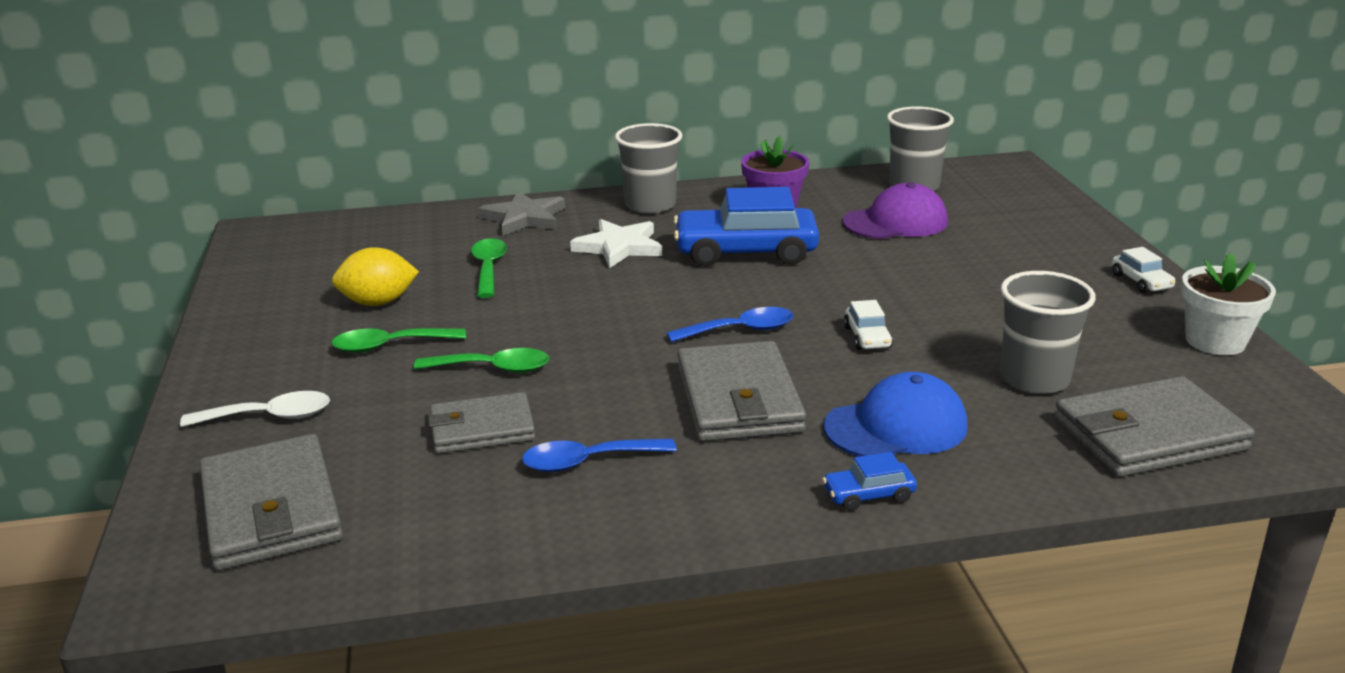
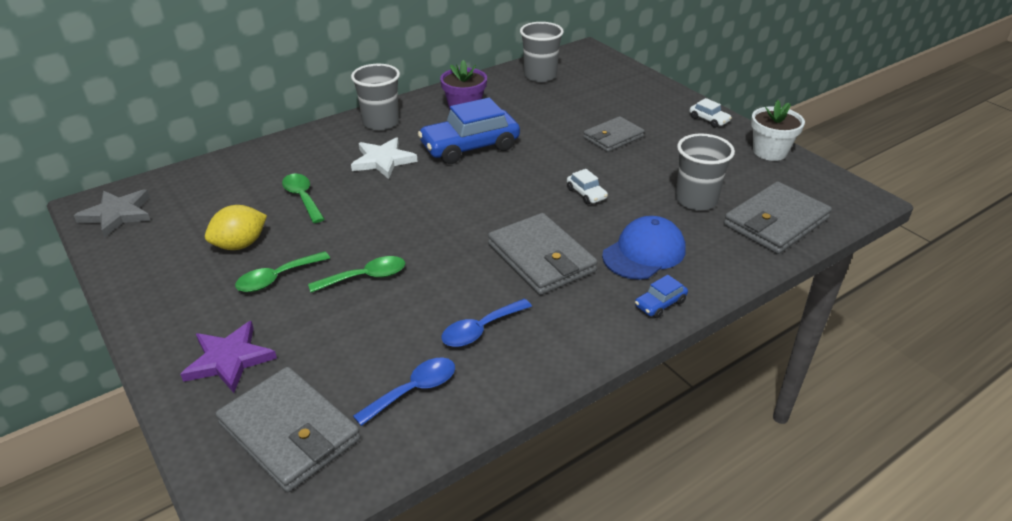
camera: 25 degrees left, 10 degrees up
white spoon [180,391,330,427] -> purple star [180,321,277,393]
grey wallet [428,392,535,454] -> grey wallet moved to [583,116,645,152]
grey star [478,191,565,236] -> grey star moved to [74,190,151,238]
blue spoon [667,307,794,342] -> blue spoon moved to [353,358,455,426]
purple cap [843,182,948,239] -> none

